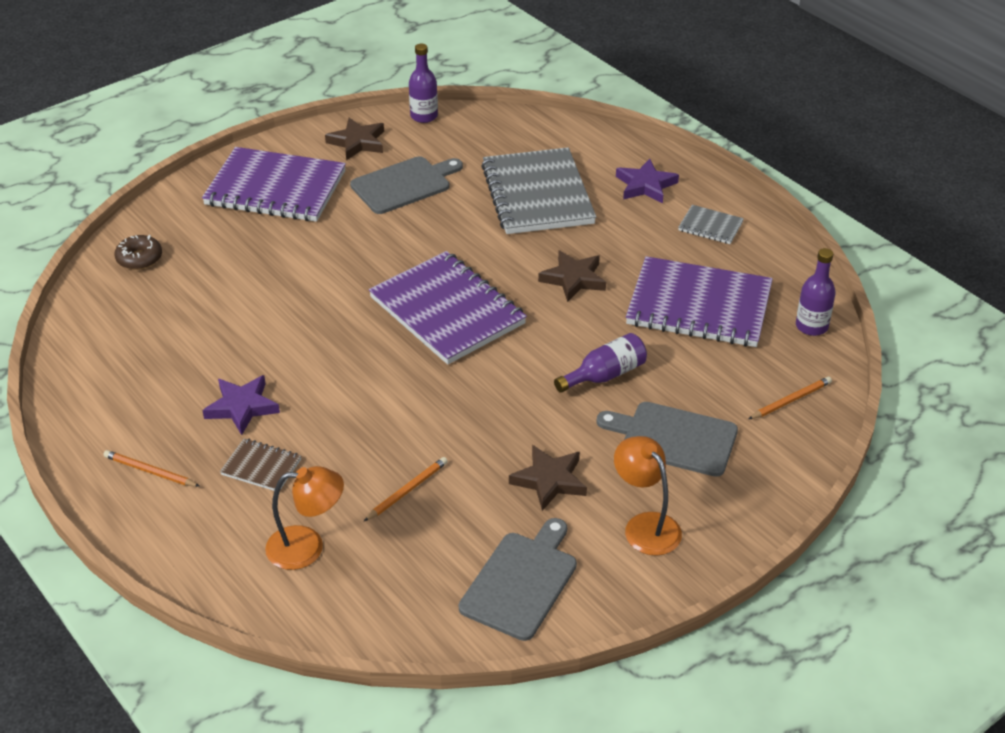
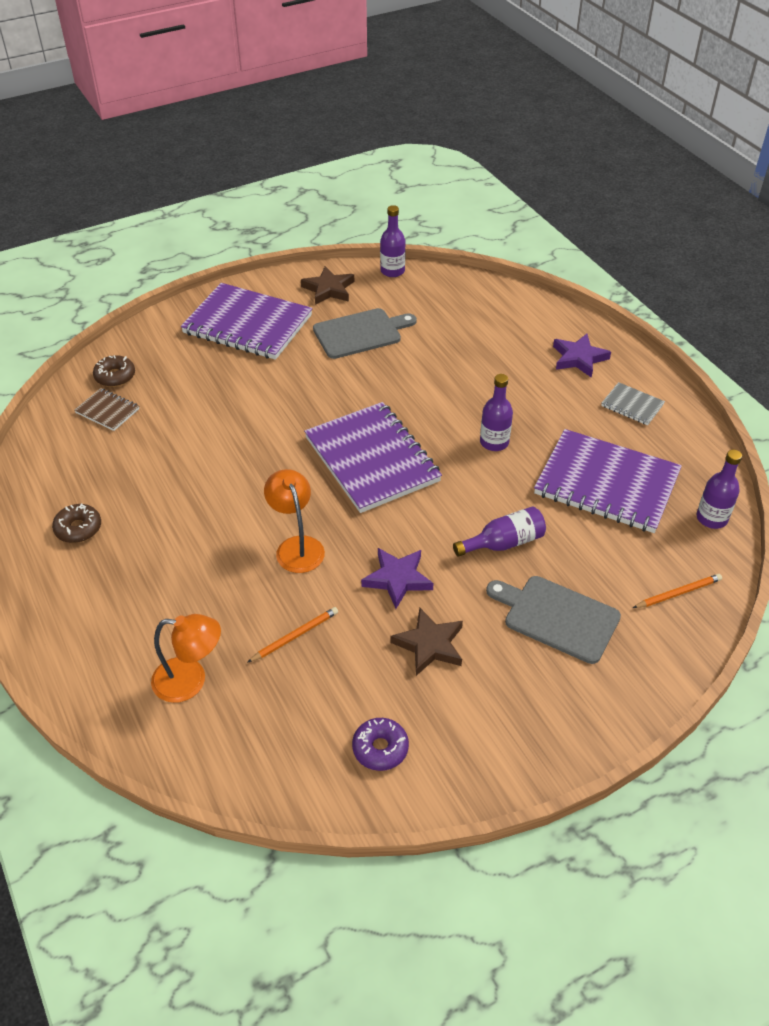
camera: 10 degrees right, 5 degrees up
orange pencil [104,450,200,487] -> none
purple star [202,375,280,435] -> purple star moved to [361,548,434,609]
brown notebook [220,439,301,491] -> brown notebook moved to [74,388,139,431]
grey cutting board [459,518,577,641] -> purple donut [352,718,409,771]
grey notebook [481,147,596,234] -> none
brown star [538,250,606,302] -> purple bottle [480,374,513,451]
orange lamp [614,436,682,556] -> orange lamp moved to [264,469,325,573]
none -> brown donut [52,504,101,543]

